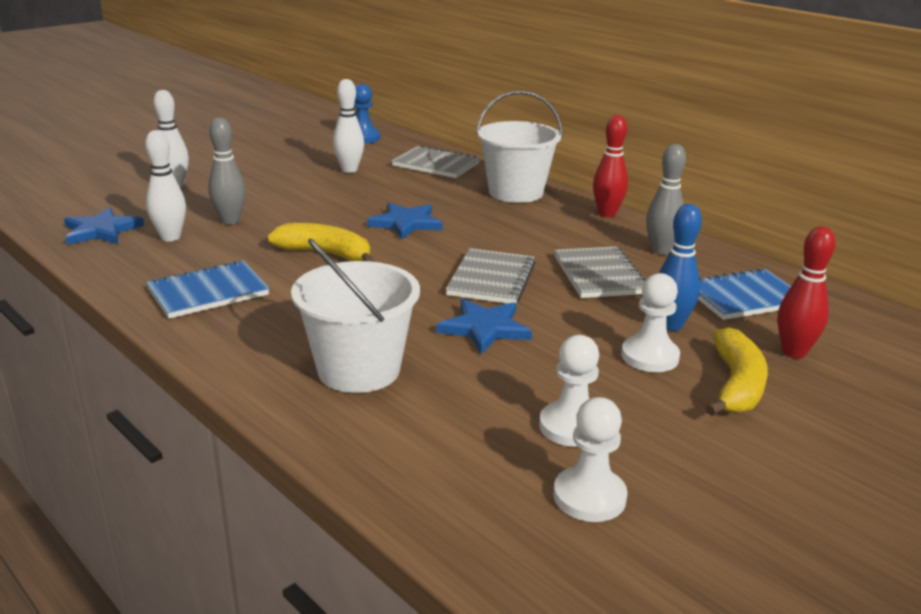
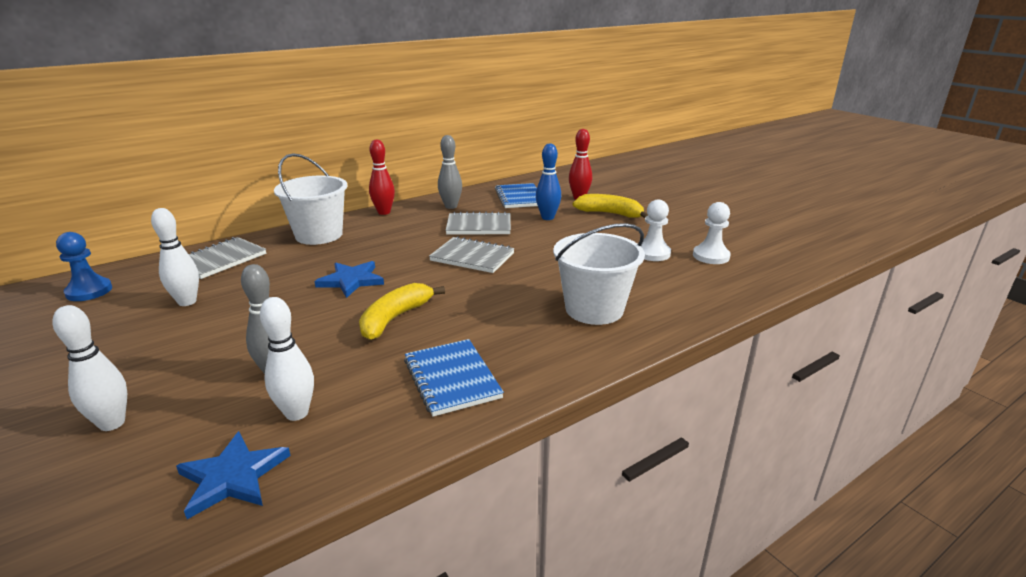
camera: 80 degrees left, 0 degrees up
blue star [437,299,532,354] -> none
white pawn [621,273,680,372] -> none

